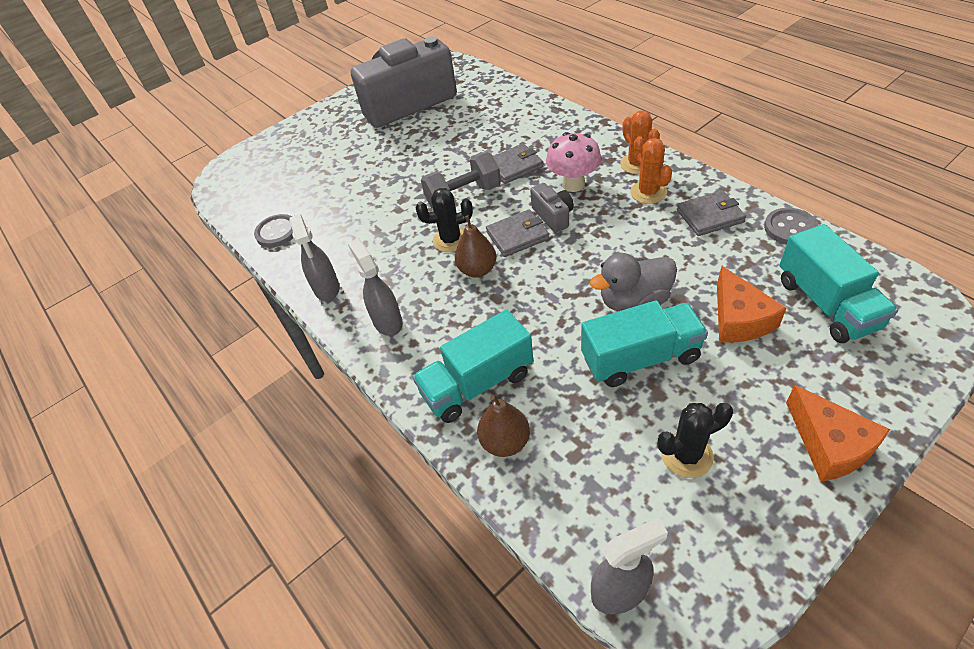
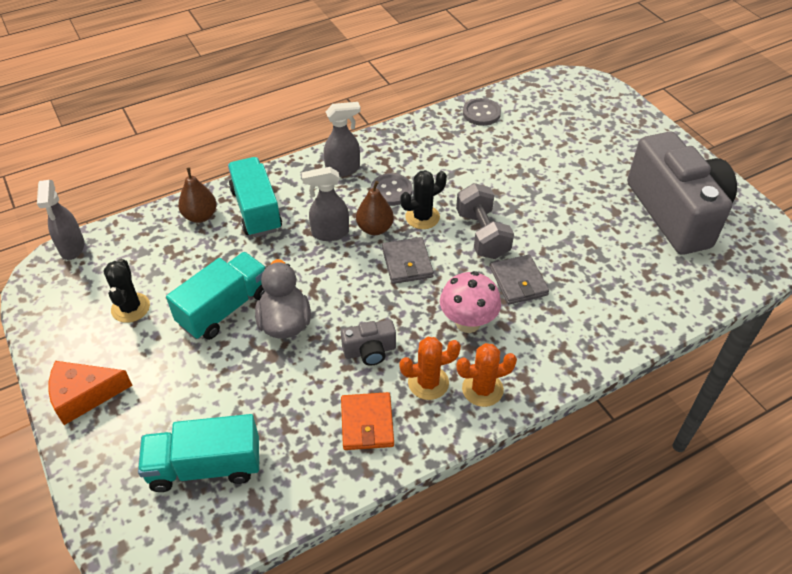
camera: 95 degrees right, 0 degrees up
grey spray bottle [289,214,340,301] -> grey spray bottle moved to [301,167,349,241]
black cactus [415,188,473,252] -> black cactus turned 60 degrees clockwise [400,170,447,229]
grey camera [530,183,574,233] -> grey camera moved to [341,320,396,366]
turquoise truck [581,301,708,387] -> turquoise truck turned 135 degrees counterclockwise [166,252,265,340]
grey wallet [677,190,746,236] -> orange wallet [341,392,394,450]
orange cheese [717,266,787,343] -> none
grey button [764,208,819,244] -> grey button moved to [371,173,412,206]

